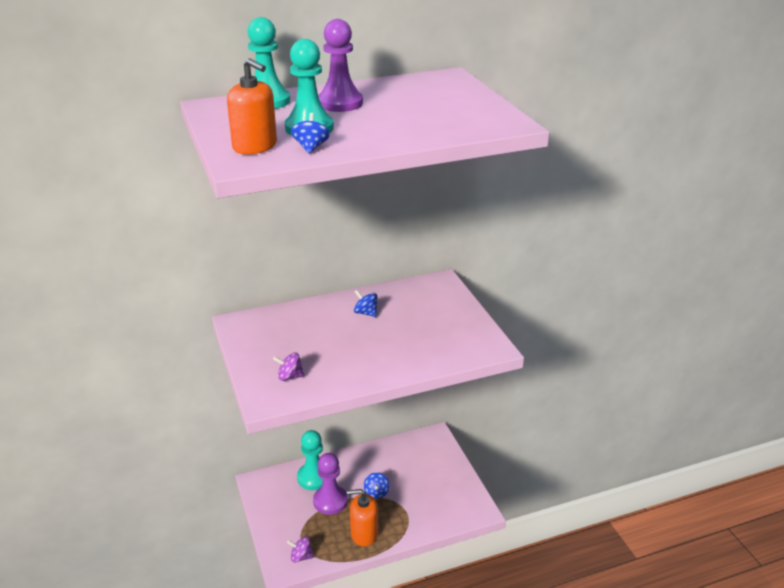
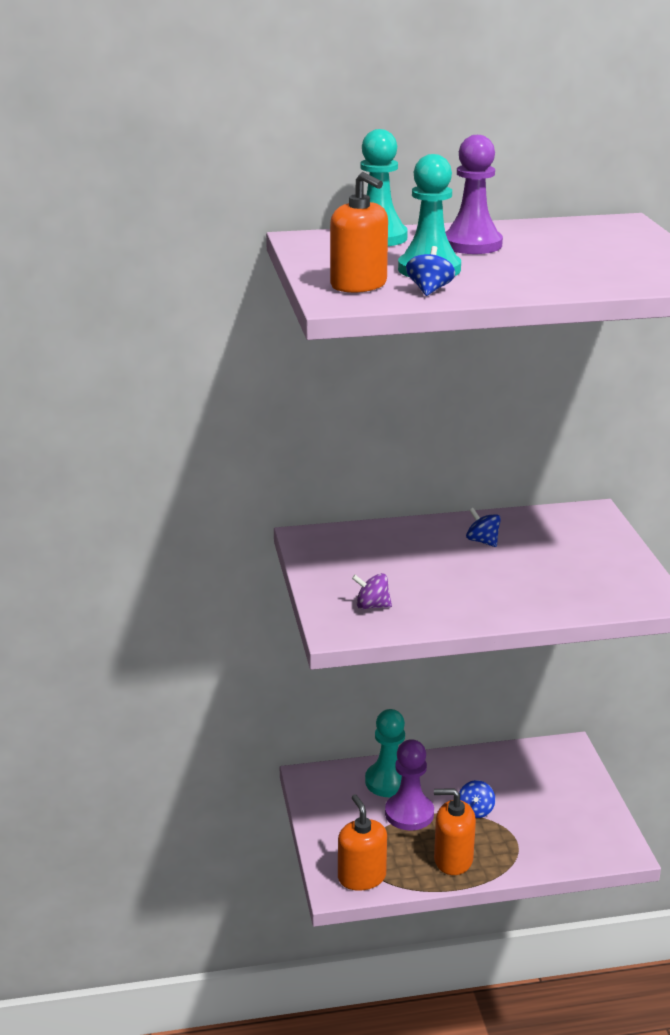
camera: 10 degrees right, 5 degrees down
purple spinning top [287,536,314,563] -> orange soap dispenser [338,794,387,891]

